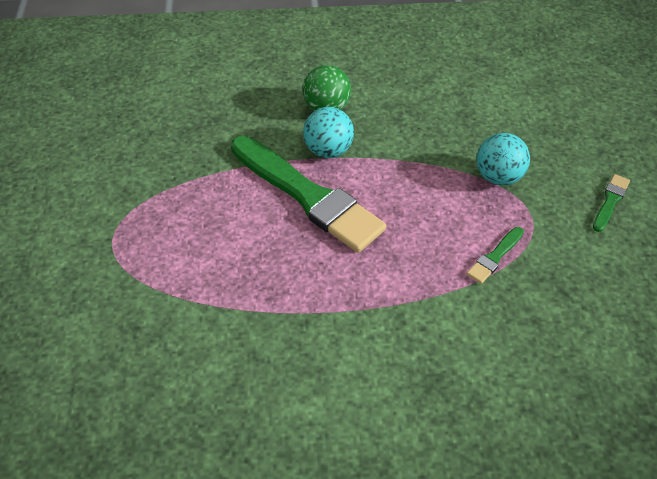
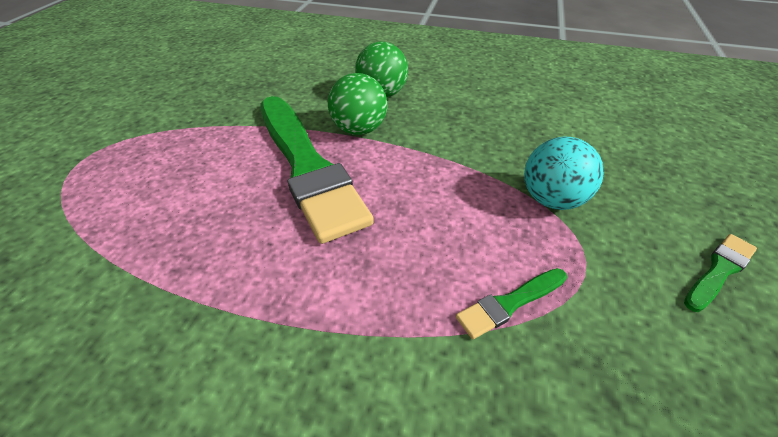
camera: 20 degrees right, 5 degrees down
turquoise ball [303,107,354,158] -> green ball [328,73,387,135]

